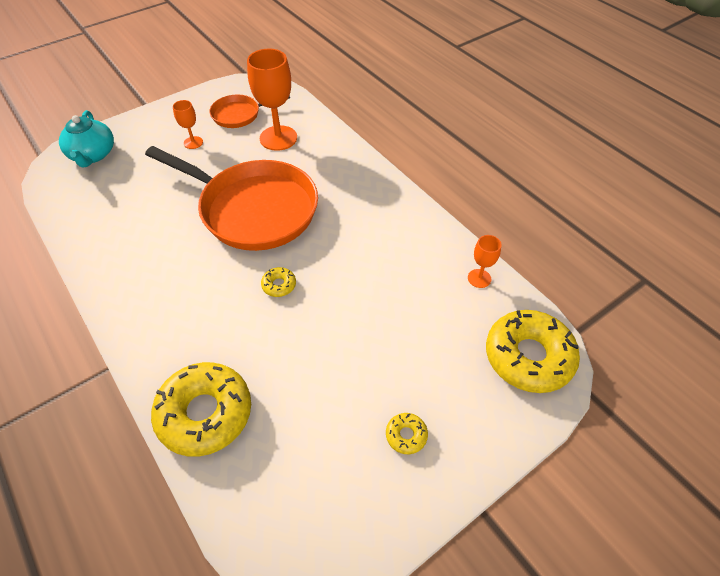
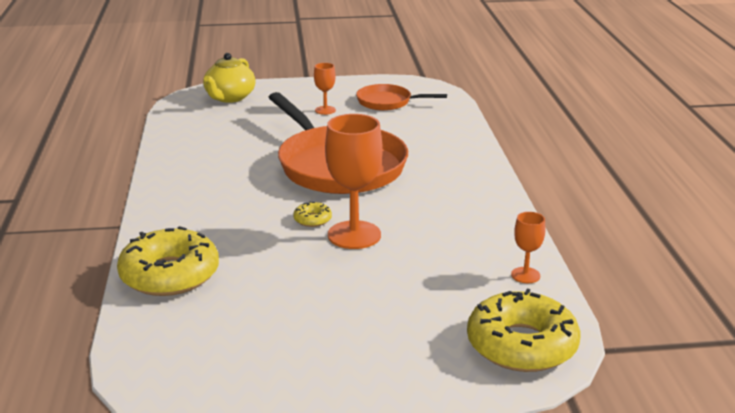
camera: 30 degrees right, 25 degrees down
turquoise teapot [59,110,114,167] -> yellow teapot [203,53,256,103]
orange goblet [247,49,297,151] -> orange goblet moved to [325,114,383,249]
yellow donut [386,413,428,454] -> none

